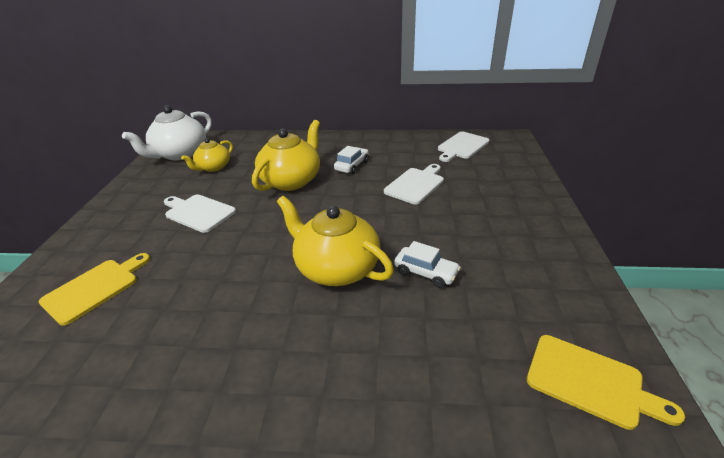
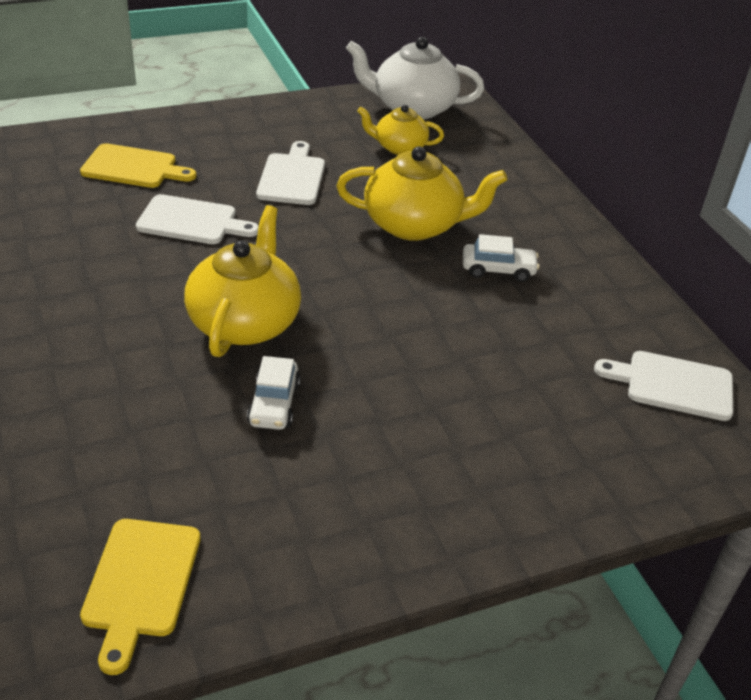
camera: 60 degrees right, 5 degrees up
white cutting board [384,164,444,204] -> white cutting board moved to [136,194,259,244]

